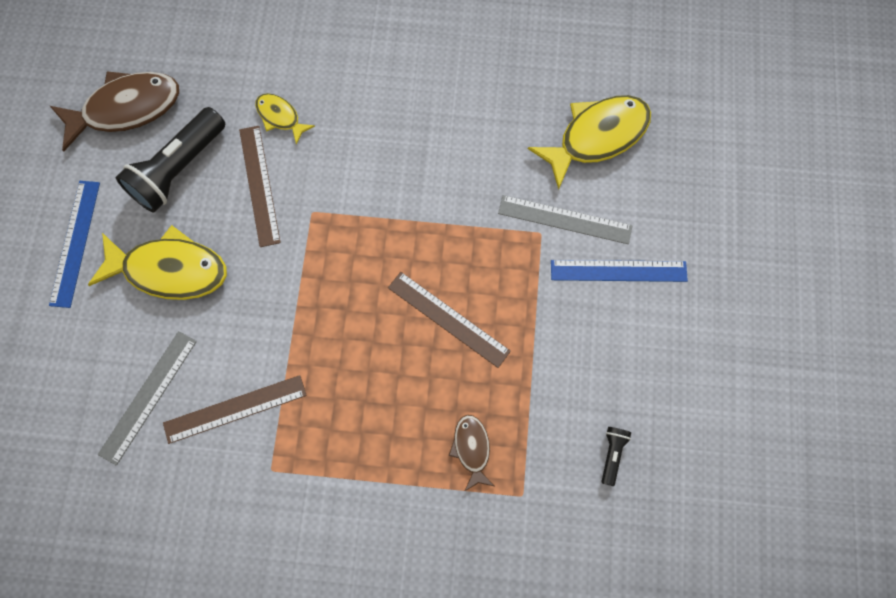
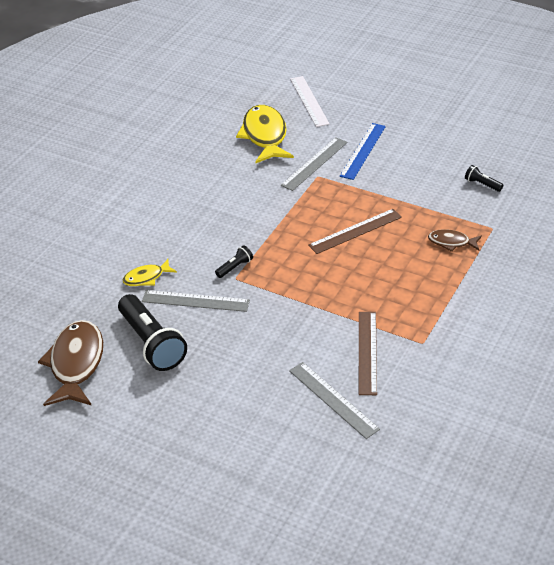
camera: 65 degrees left, 30 degrees down
blue ruler [49,181,100,308] -> none
yellow fish [88,225,227,300] -> none
brown ruler [239,126,281,247] -> grey ruler [142,290,250,312]
none -> black flashlight [215,245,253,278]
none -> white ruler [290,76,330,127]

